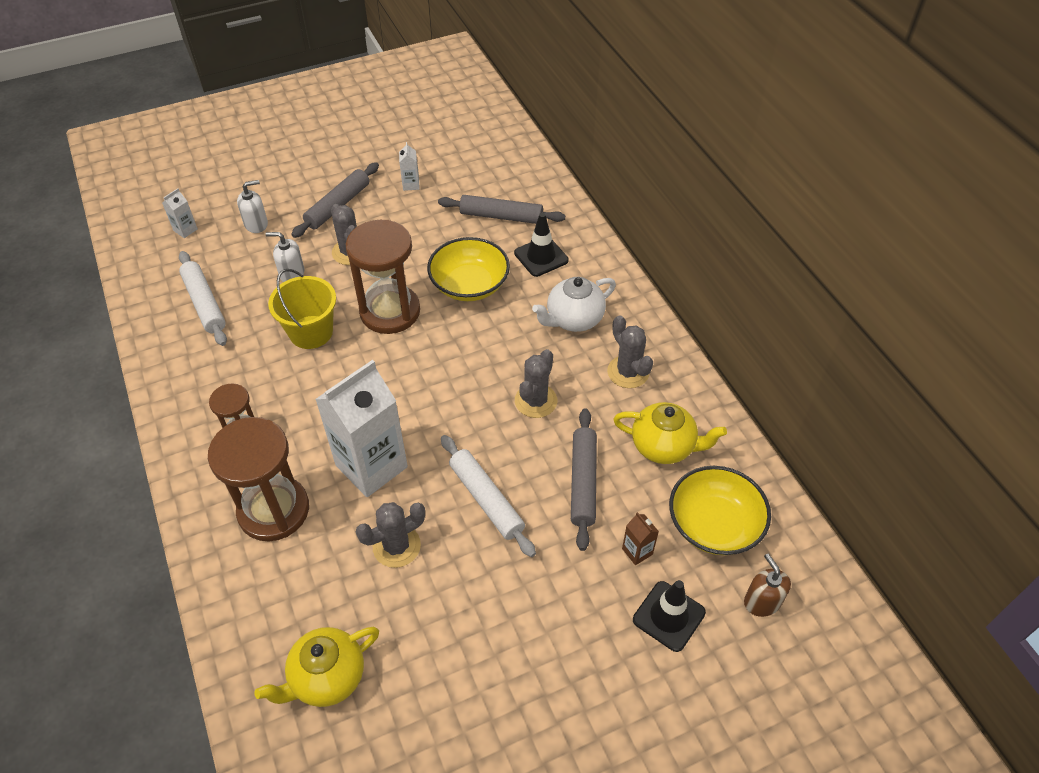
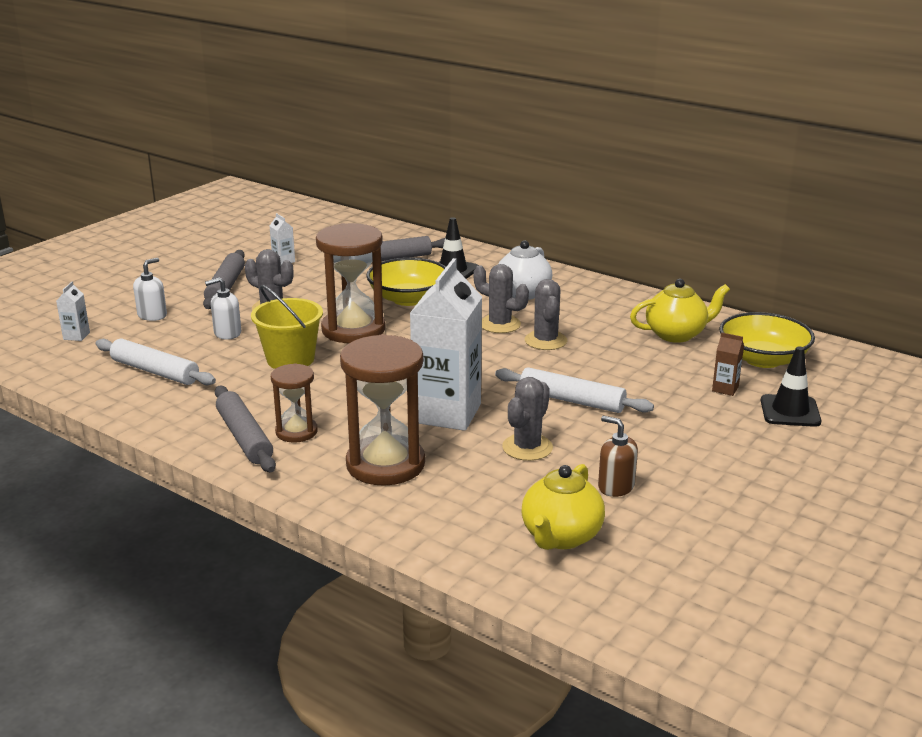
camera: 30 degrees left, 25 degrees down
grey rolling pin [571,408,597,551] -> grey rolling pin moved to [215,386,276,472]
grey cactus [607,315,653,388] -> grey cactus moved to [473,264,529,333]
brown soap dispenser [744,554,791,617] -> brown soap dispenser moved to [598,416,638,497]

